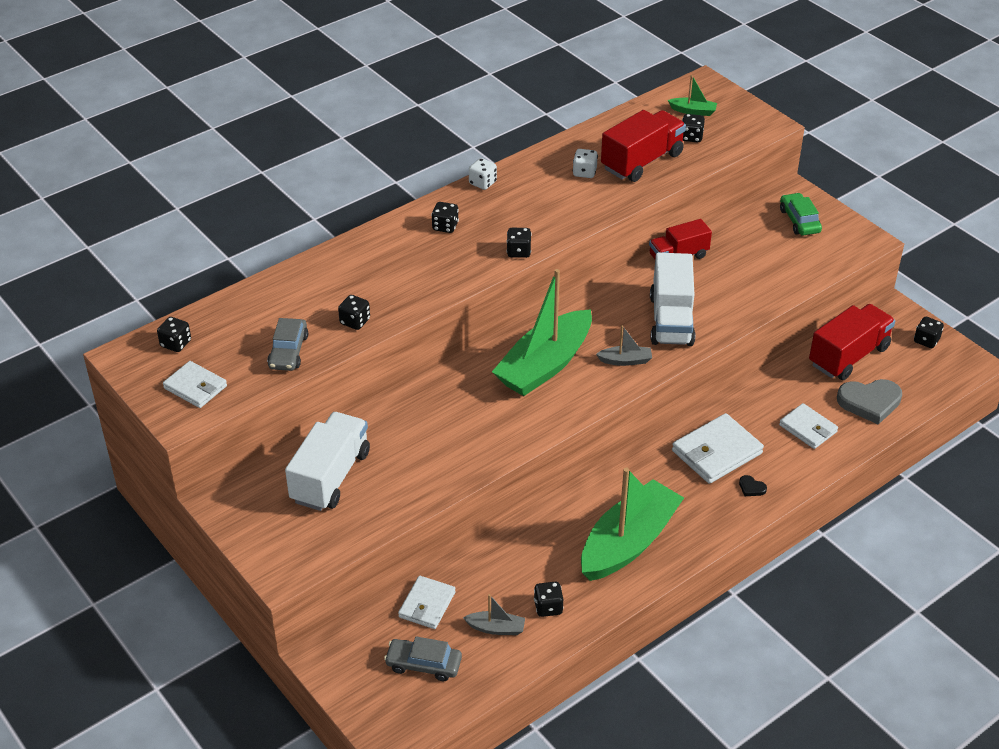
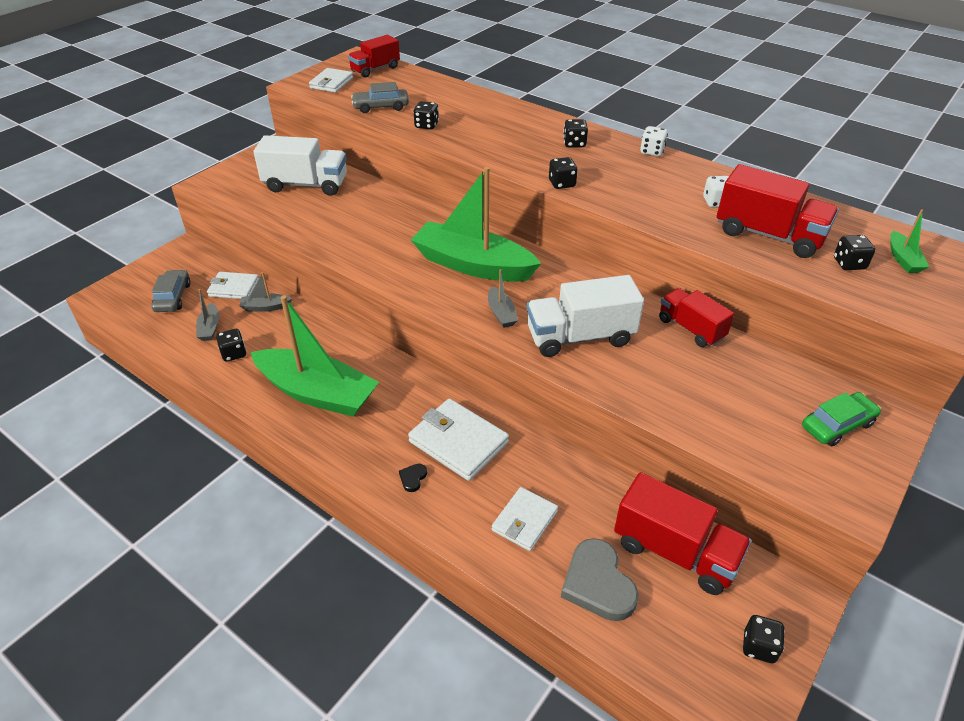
camera: 75 degrees right, 0 degrees up
black dice [157,317,191,352] -> red truck [348,35,400,78]
none -> grey boat [239,272,292,312]

